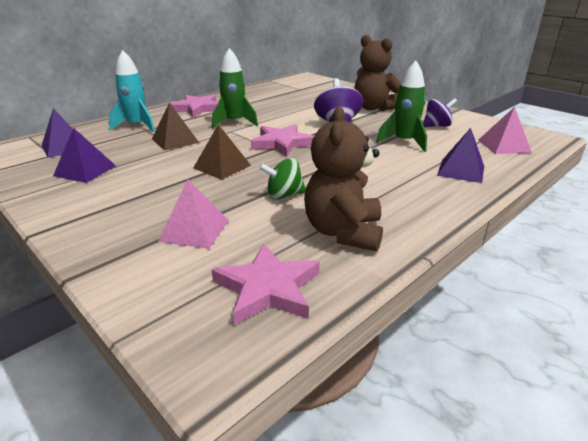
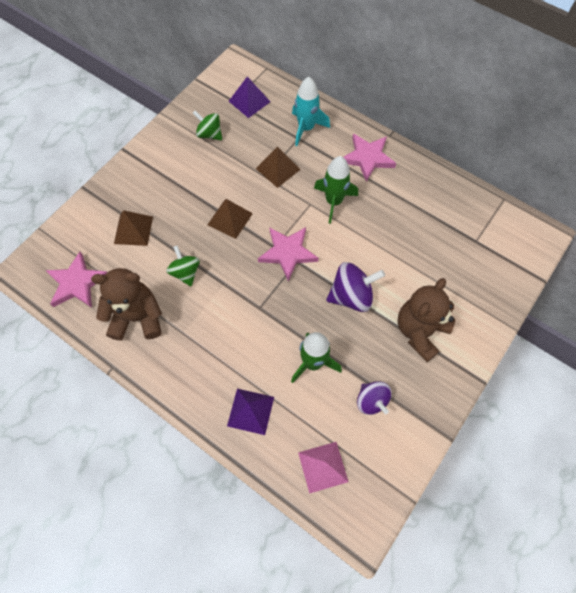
camera: 80 degrees right, 35 degrees up
purple pyramid [53,128,116,183] -> green spinning top [193,110,222,140]
pink pyramid [158,179,229,249] -> brown pyramid [114,210,153,246]

